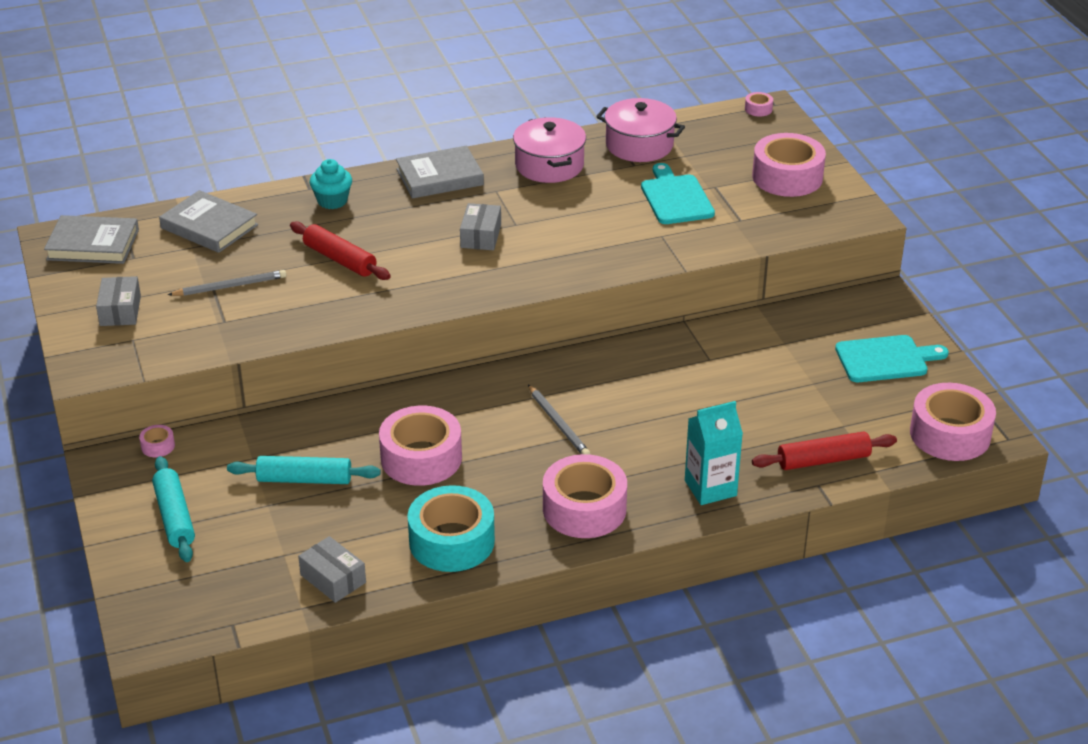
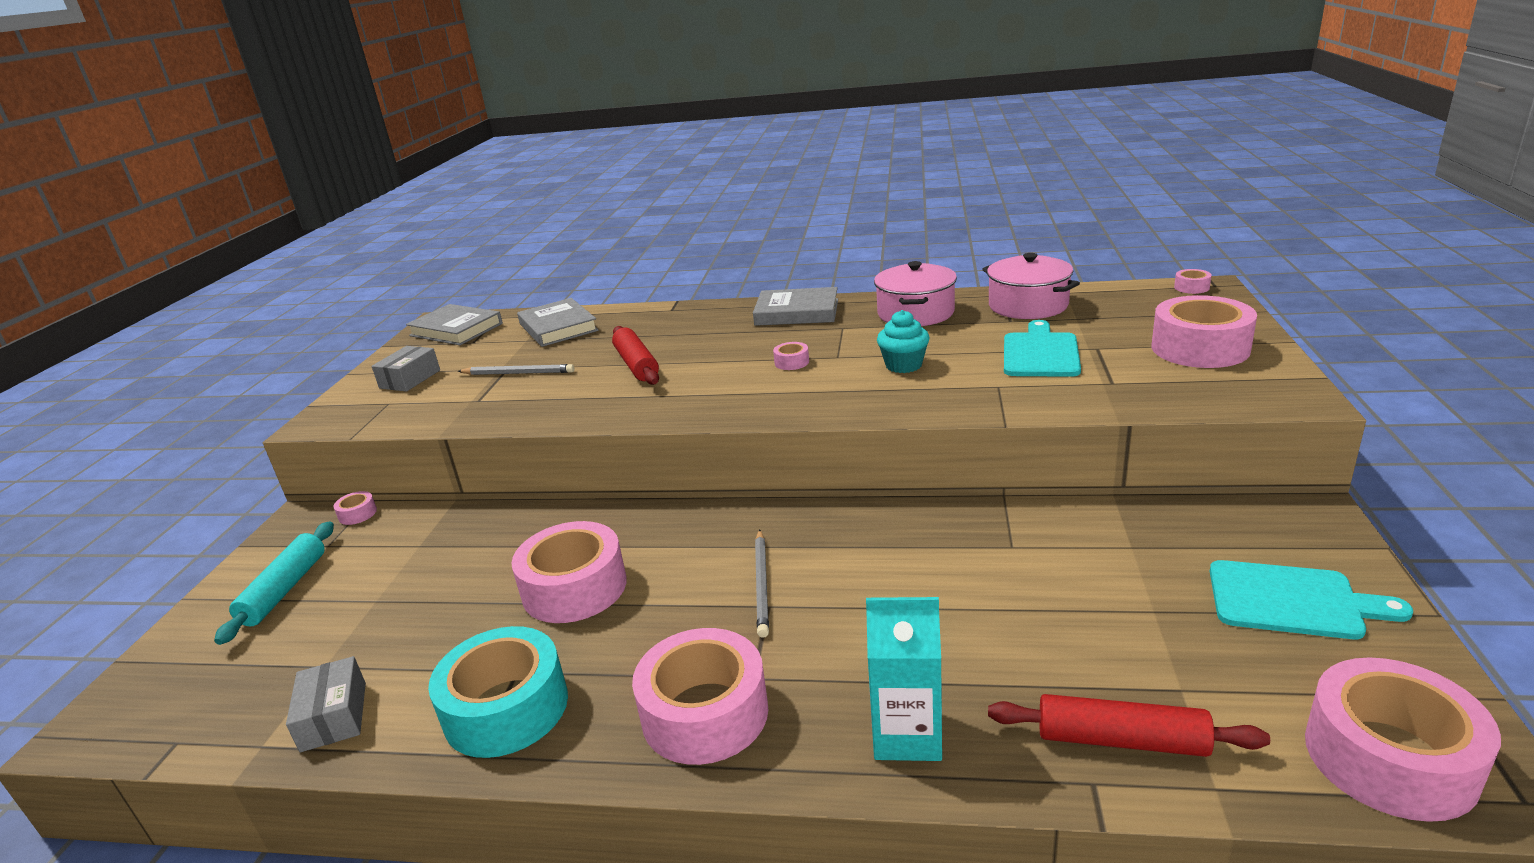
camera: 30 degrees right, 10 degrees down
turquoise rolling pin [227,456,380,484] -> none
turquoise cupcake [309,159,352,209] -> turquoise cupcake moved to [877,310,930,373]
grey box [460,203,501,250] -> pink tape [773,342,809,370]

